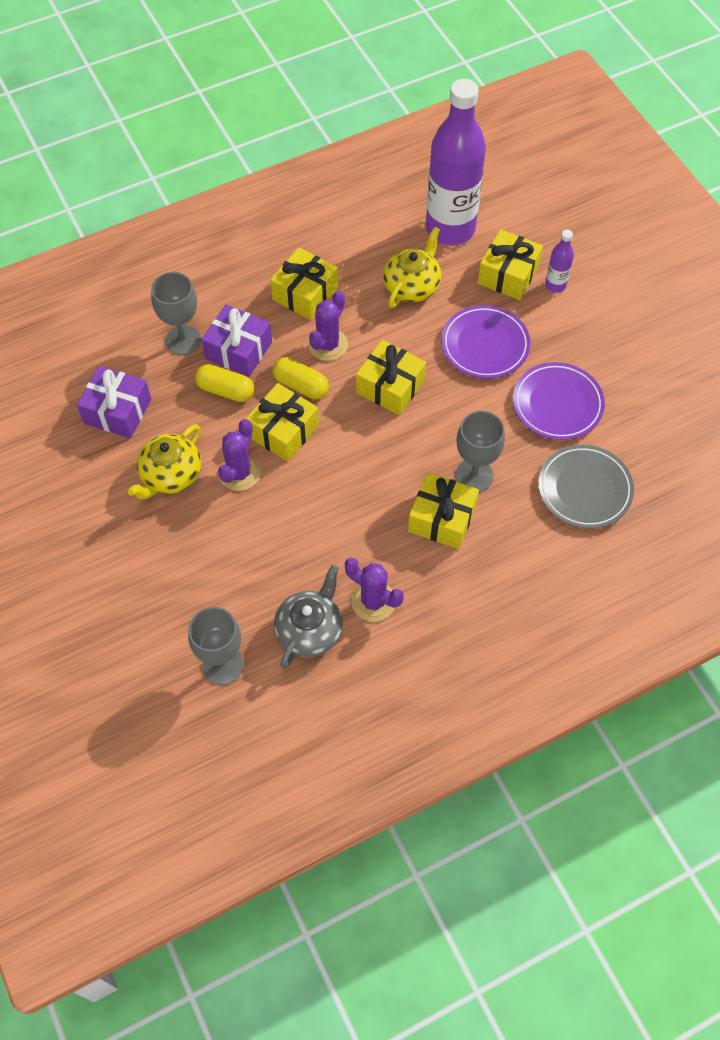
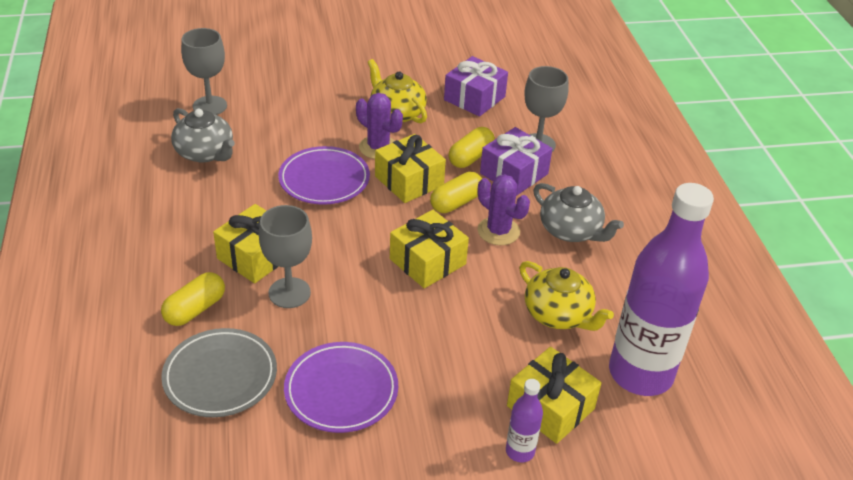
camera: 105 degrees right, 20 degrees down
yellow gift [270,247,338,320] -> grey teapot [533,183,624,242]
purple cactus [345,558,404,622] -> none
purple plate [441,305,530,379] -> purple plate moved to [278,146,370,205]
none -> yellow capsule [161,272,225,326]

